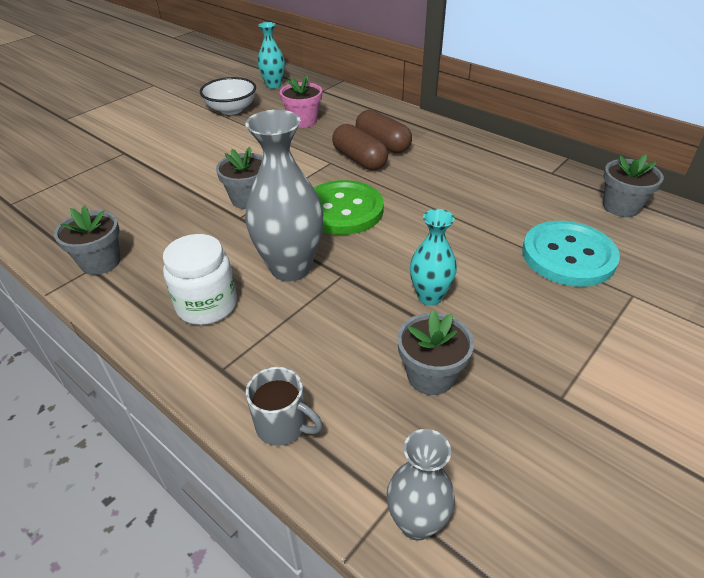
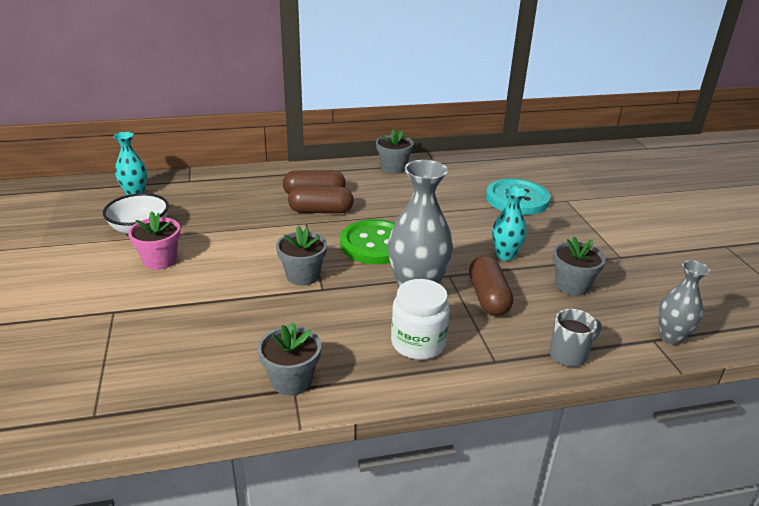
camera: 55 degrees left, 10 degrees down
pink flower pot [280,75,322,128] -> pink flower pot moved to [128,211,180,270]
grey flower pot [603,154,664,217] -> grey flower pot moved to [376,129,414,174]
none -> brown capsule [469,256,514,316]

